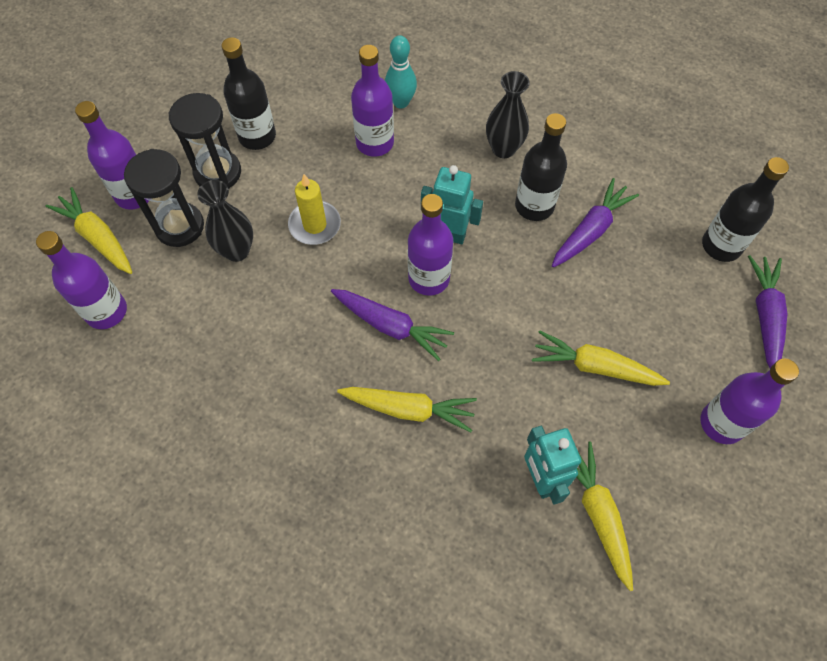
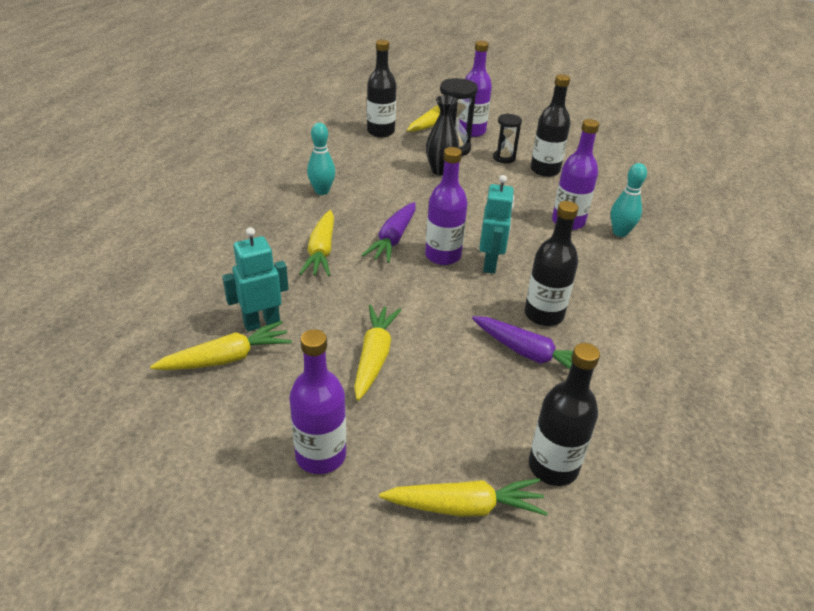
camera: 80 degrees right, 25 degrees down
purple bottle [36,231,127,329] -> black bottle [367,40,396,137]
black hourglass [168,93,241,189] -> black hourglass [493,113,522,163], size x0.63
yellow candle [288,174,341,245] -> none
black vase [486,71,530,158] -> none
purple carrot [748,255,787,368] -> yellow carrot [379,478,548,517]
none -> turquoise bowling pin [307,123,335,195]

